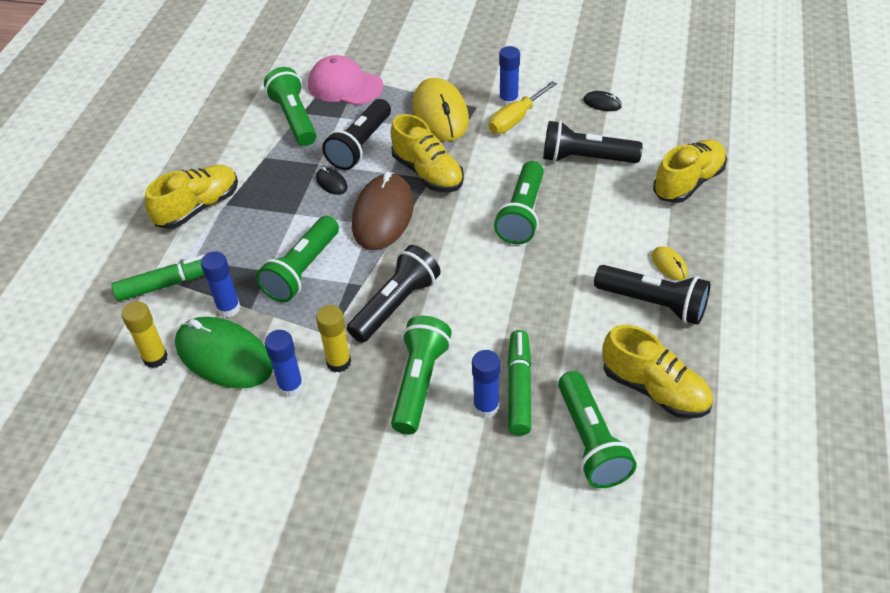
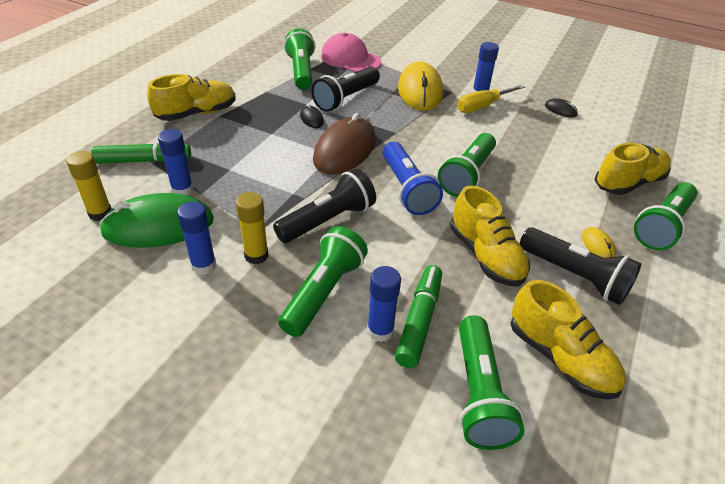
camera: 10 degrees right, 5 degrees down
green mouse [175,317,273,389] -> green mouse turned 60 degrees counterclockwise [99,193,214,248]
green flashlight [256,216,339,302] -> green flashlight moved to [634,182,698,250]
yellow shoe [391,114,464,193] -> yellow shoe moved to [450,186,530,286]
black flashlight [543,121,643,163] -> none
none -> blue flashlight [383,142,443,215]

